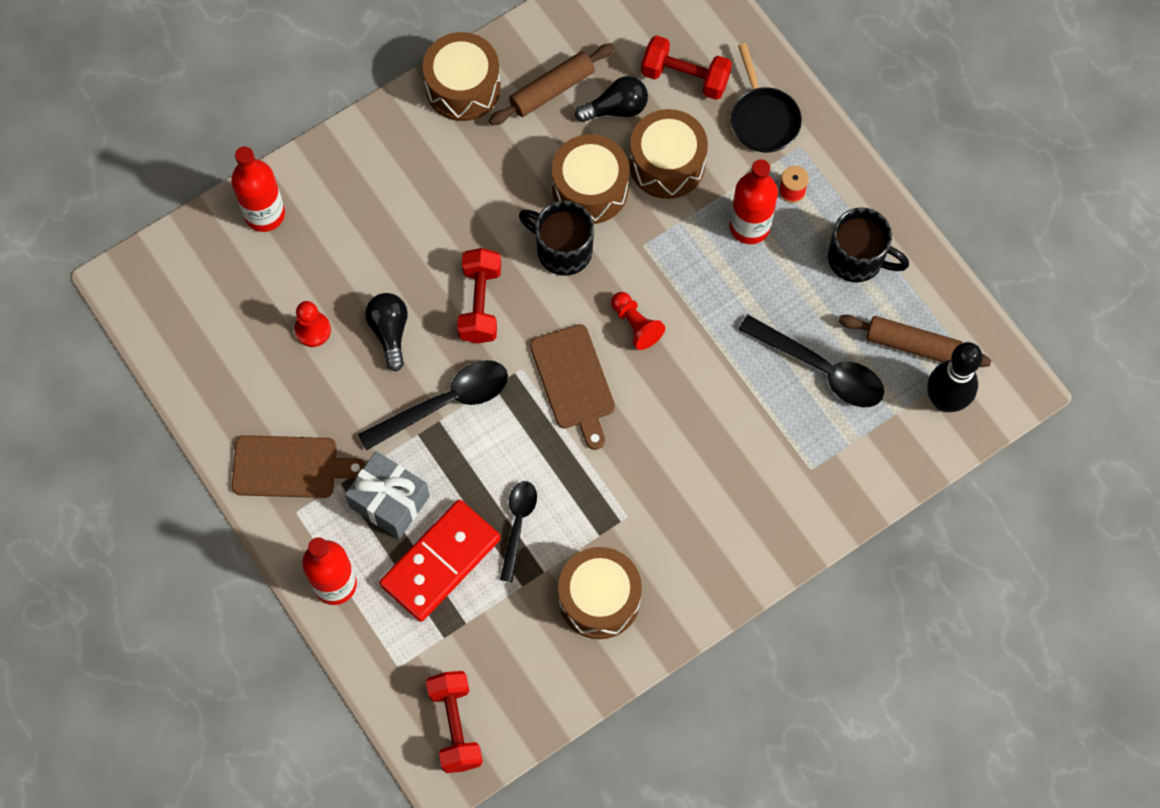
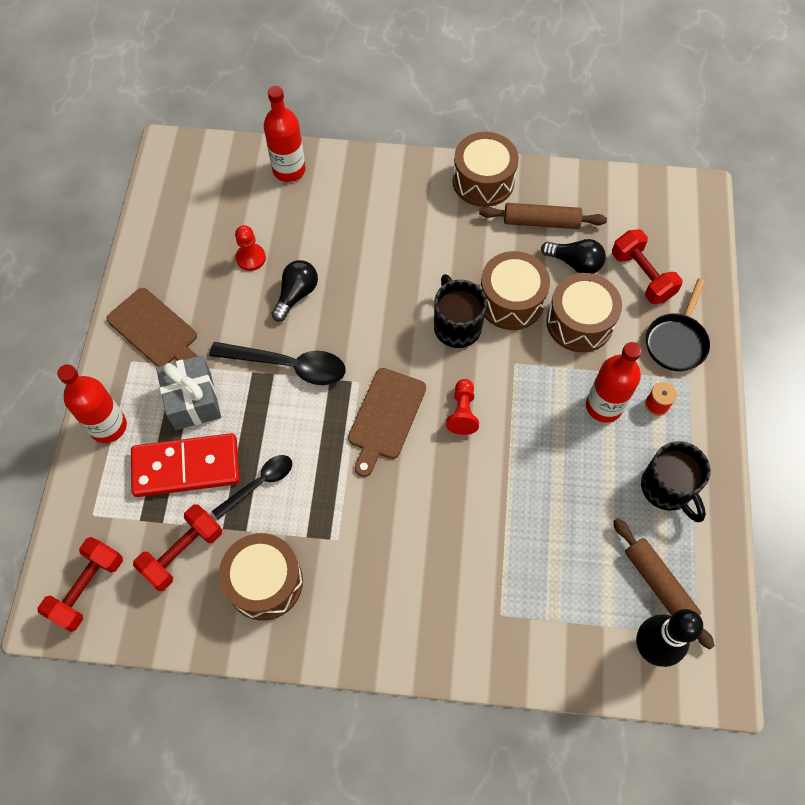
camera: 40 degrees right, 5 degrees down
red dumbbell [457,248,501,344] -> red dumbbell moved to [133,504,222,591]
black spoon [738,315,884,407] -> none

